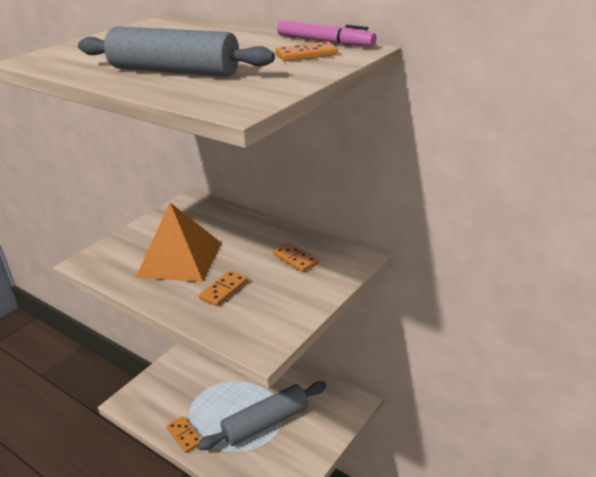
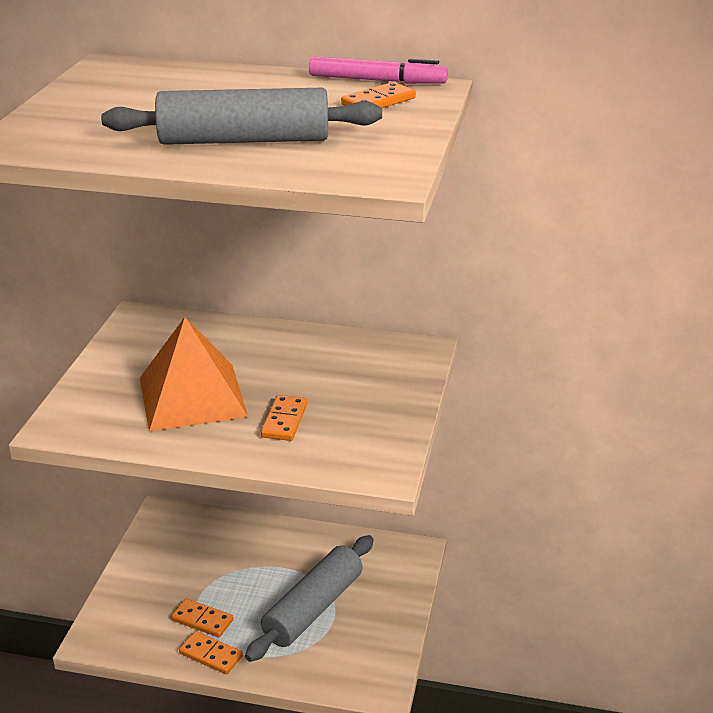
camera: 25 degrees left, 0 degrees up
orange domino [273,242,319,273] -> orange domino moved to [171,598,233,637]

